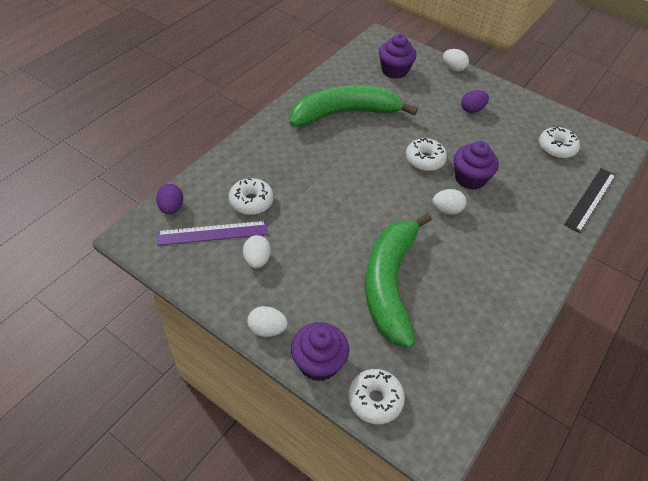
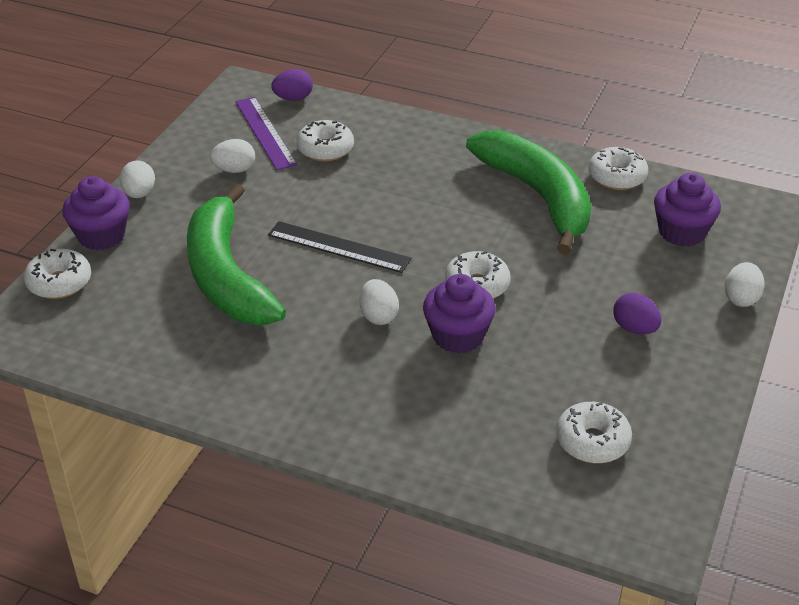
camera: 80 degrees right, 10 degrees down
green banana [365,213,432,348] -> green banana turned 105 degrees counterclockwise [187,184,286,325]
black ruler [564,168,616,233] -> black ruler moved to [268,221,411,273]
none -> white donut [589,147,648,190]

